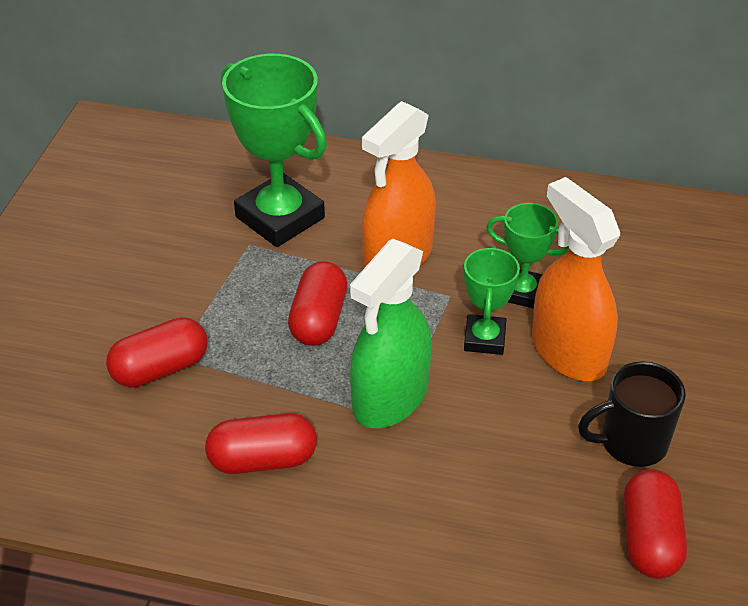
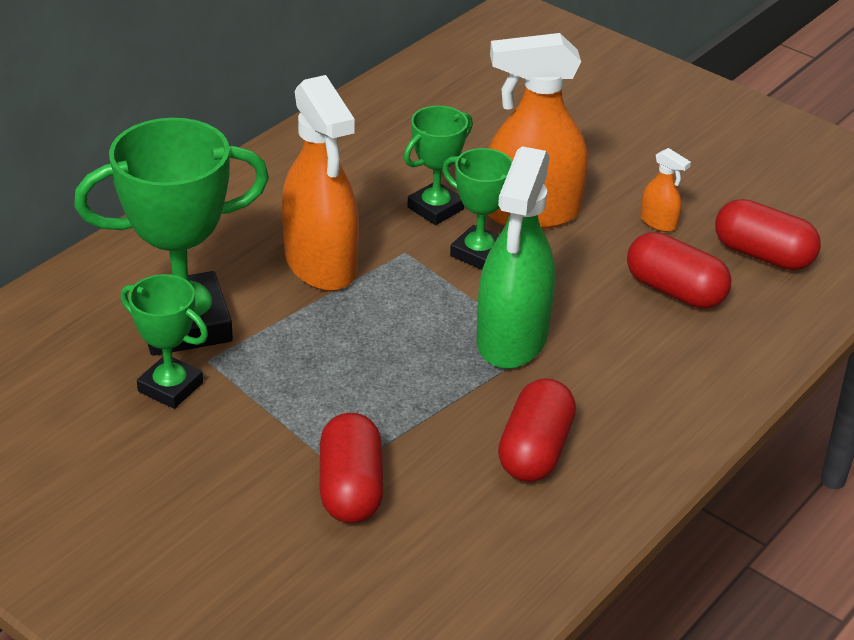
camera: 65 degrees left, 5 degrees down
red capsule [288,261,347,346] -> red capsule moved to [627,232,731,309]
green spray bottle [350,239,432,429] -> green spray bottle turned 45 degrees clockwise [477,146,555,369]
black mug [578,361,686,467] -> orange spray bottle [640,148,691,232]
none -> green trophy [120,274,208,409]

